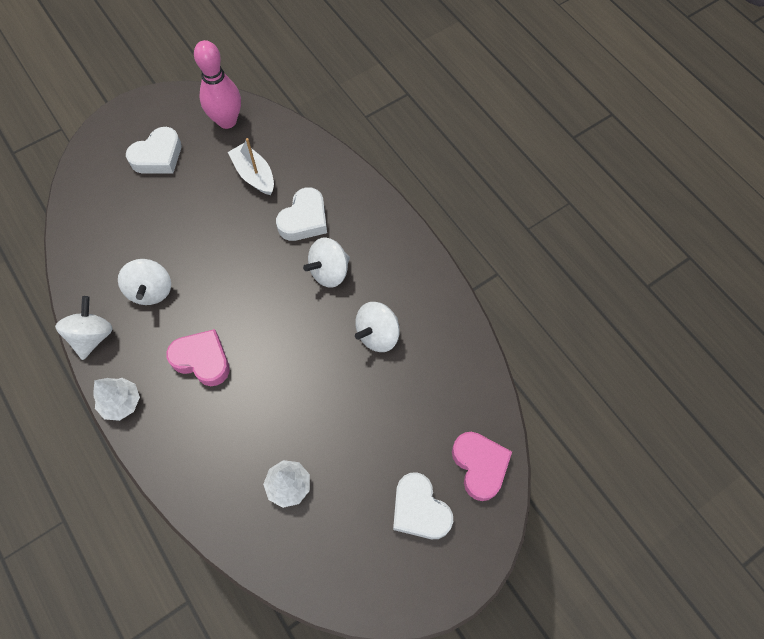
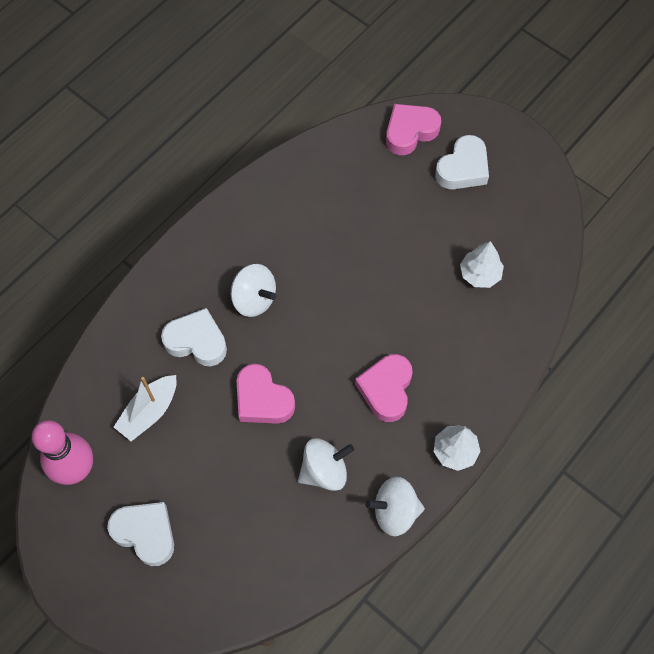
camera: 105 degrees left, 0 degrees up
white spinning top [355,302,400,352] -> none
none -> pink heart [236,364,295,424]

